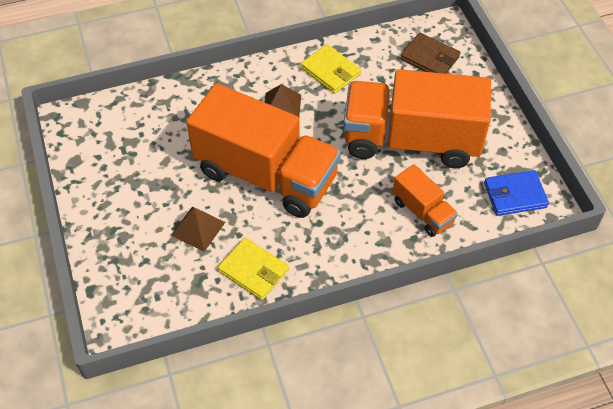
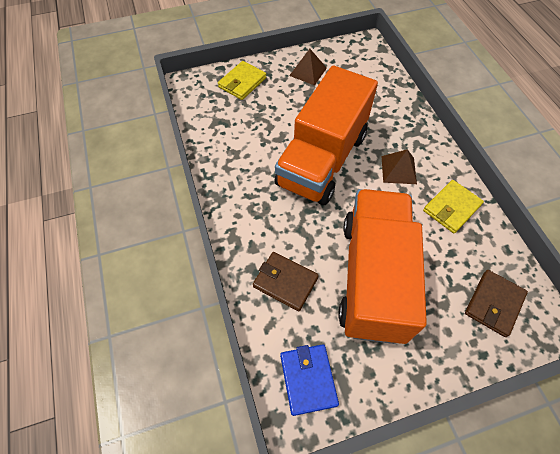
camera: 90 degrees right, 5 degrees up
brown pyramid [171,206,225,252] -> brown pyramid moved to [289,49,327,85]
yellow wallet [218,238,289,300] -> yellow wallet moved to [218,61,266,100]
orange truck [393,164,458,237] -> brown wallet [253,252,319,311]

